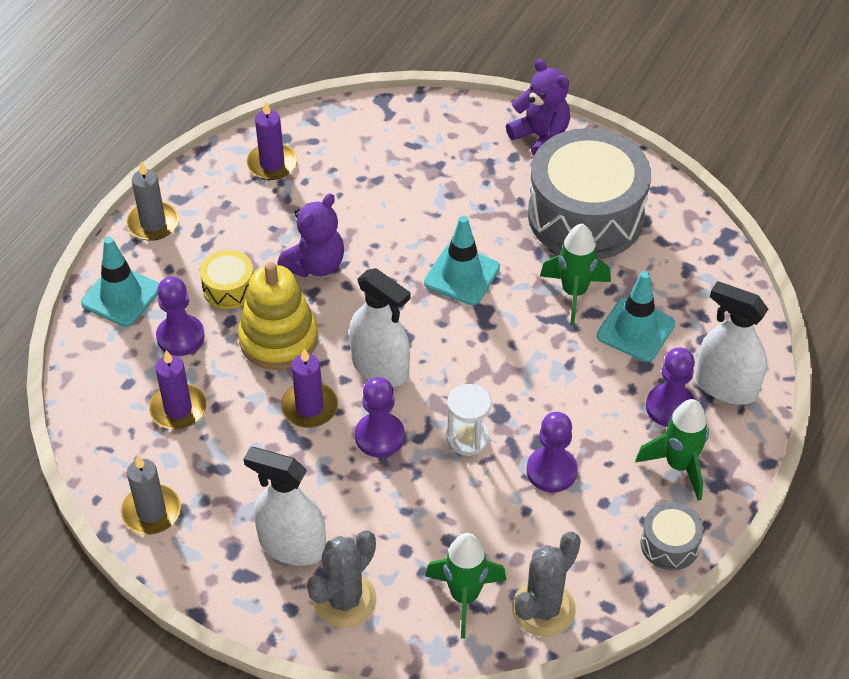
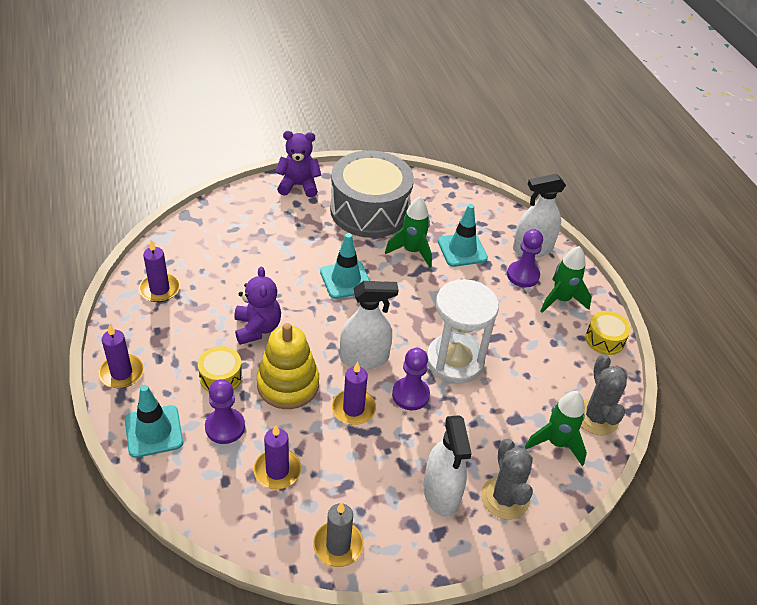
camera: 50 degrees left, 5 degrees down
grey candle [126,162,179,241] -> purple candle [98,324,144,388]
white spray bottle [244,447,326,566] -> white spray bottle turned 75 degrees counterclockwise [423,415,472,517]
white hourglass [447,384,491,456] -> white hourglass [427,279,499,384], size x1.90
purple pawn [527,412,578,492] -> none
grey drum [641,502,704,570] -> yellow drum [585,311,631,355]

